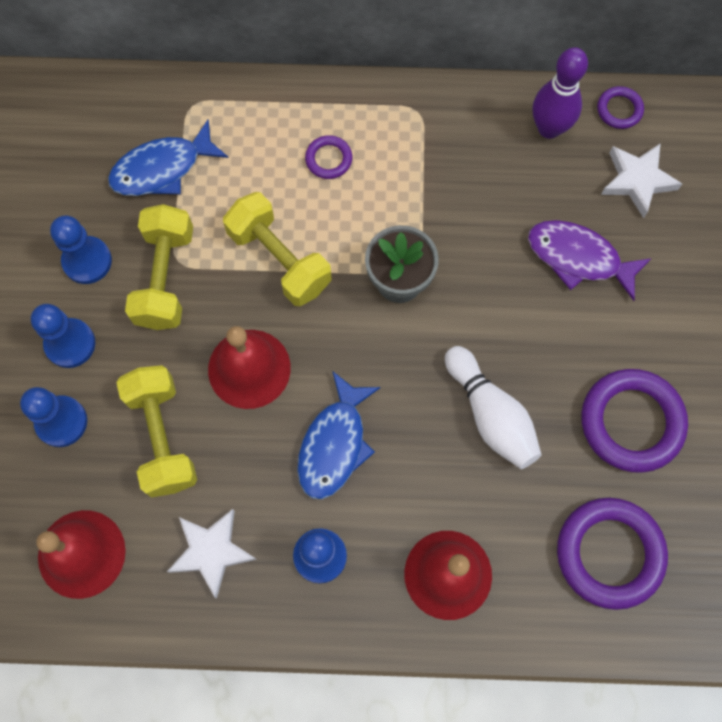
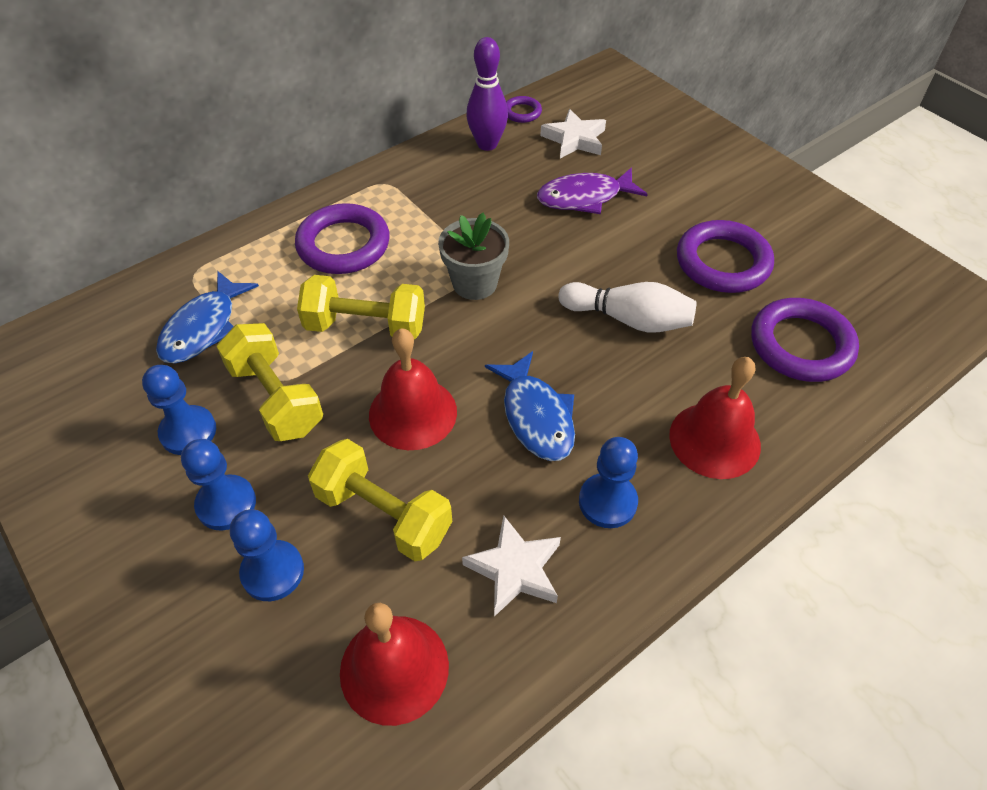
camera: 40 degrees left, 20 degrees down
purple ring [305,135,352,179] -> purple ring [295,203,390,274], size x2.05

